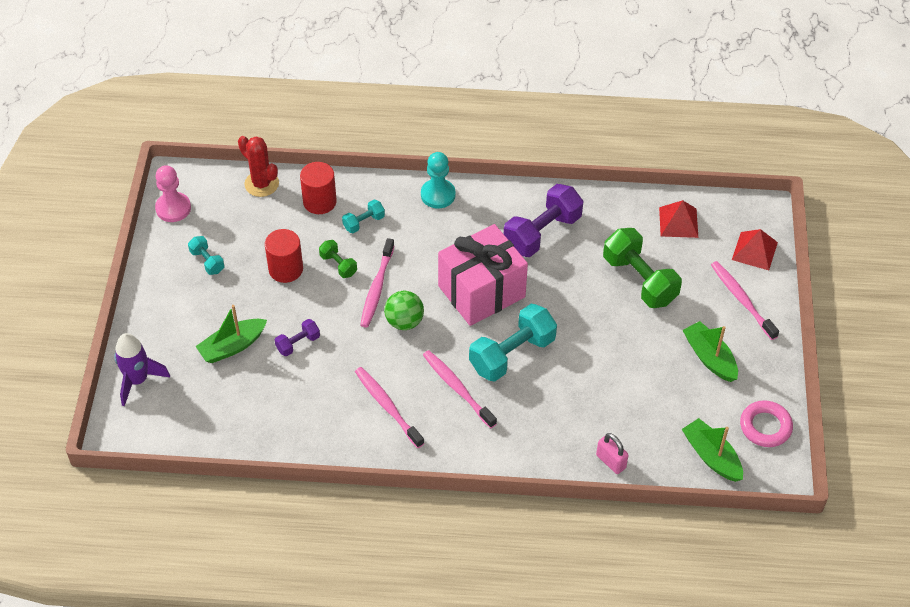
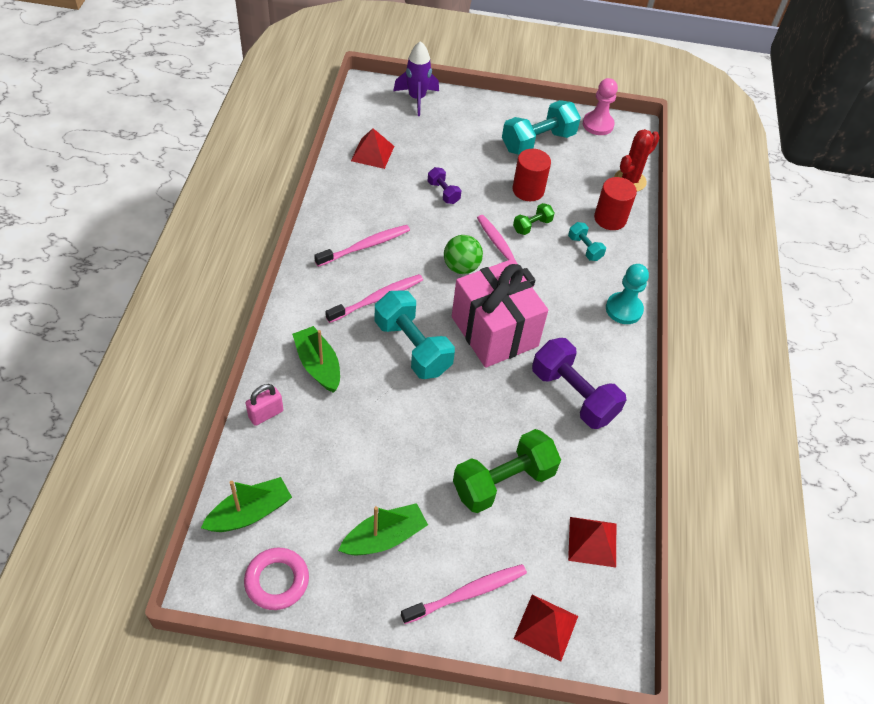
camera: 90 degrees right, 0 degrees up
turquoise dumbbell [188,236,224,275] -> turquoise dumbbell [502,100,581,155], size x2.01
green boat [196,305,267,363] -> green boat moved to [292,326,340,393]
pink toothbrush [360,238,395,328] -> pink toothbrush turned 45 degrees clockwise [477,215,535,288]
none -> red pyramid [351,128,394,169]

